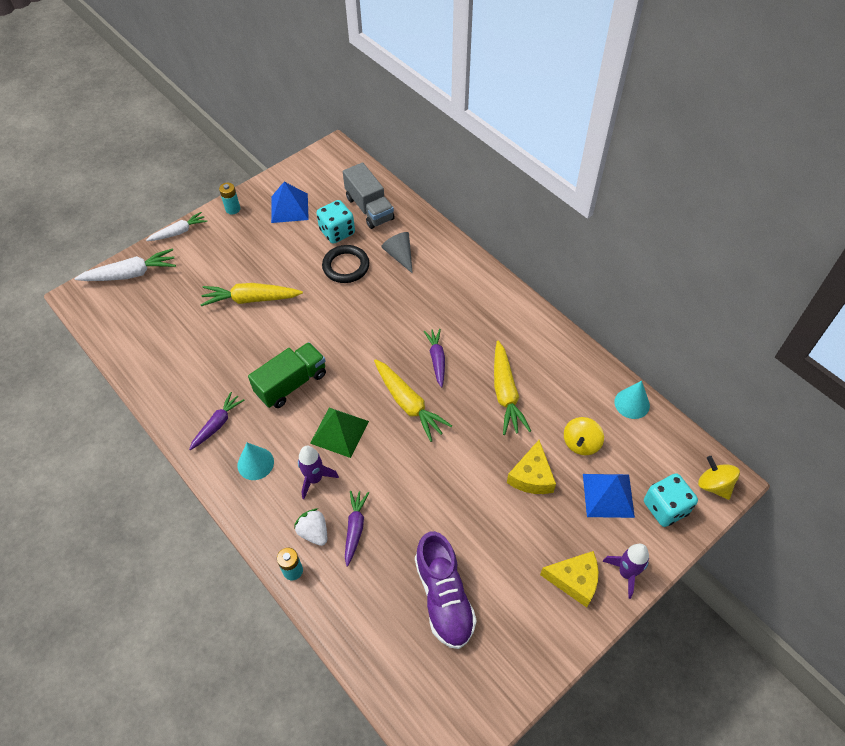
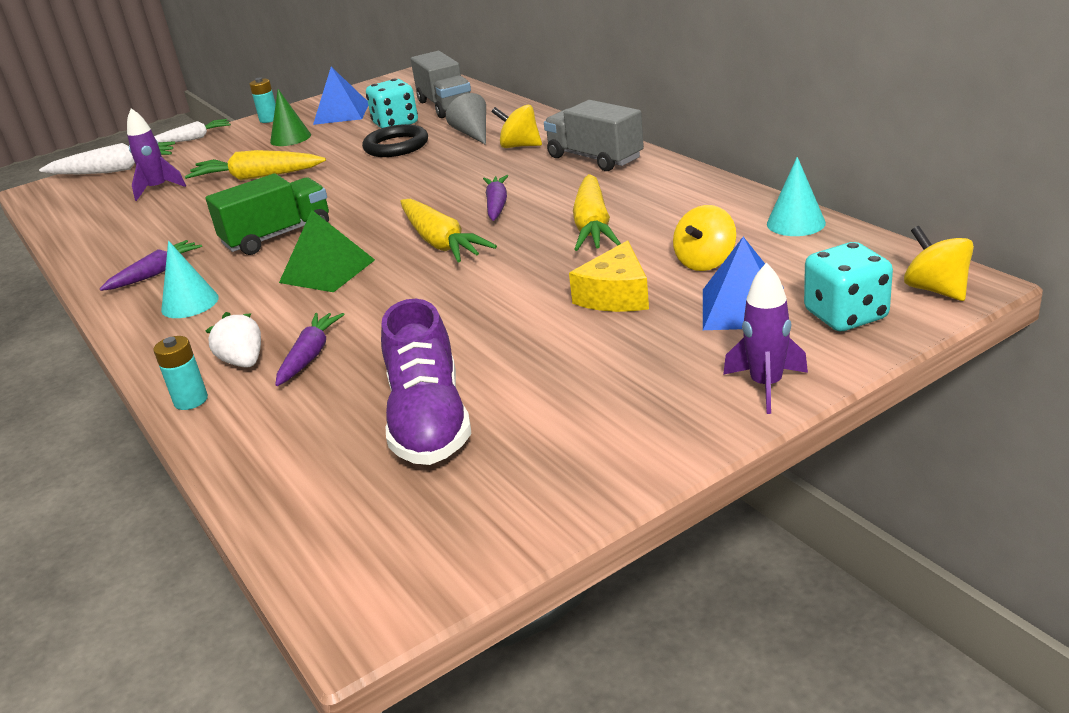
camera: 10 degrees right, 25 degrees down
purple rocket [298,446,339,499] -> purple rocket moved to [127,108,186,201]
yellow cheese [540,551,598,607] -> none
none -> green cone [270,89,311,146]
none -> yellow spinning top [491,105,542,148]
none -> grey truck [544,100,644,171]

